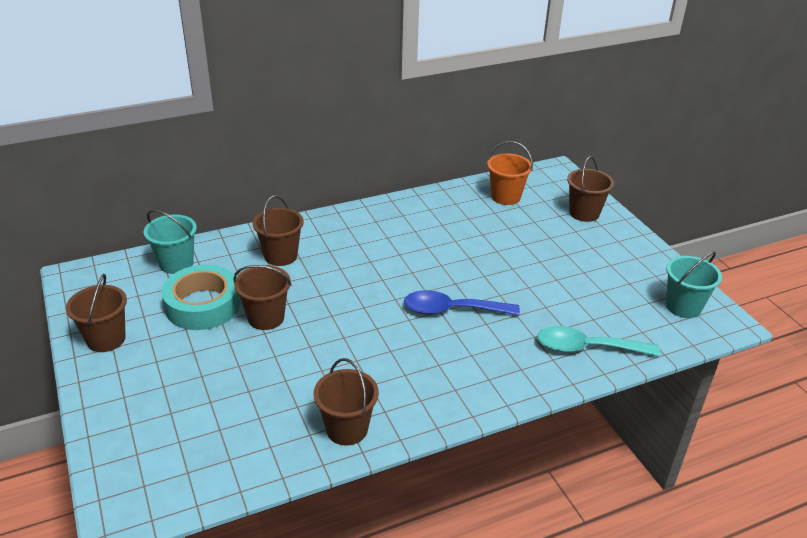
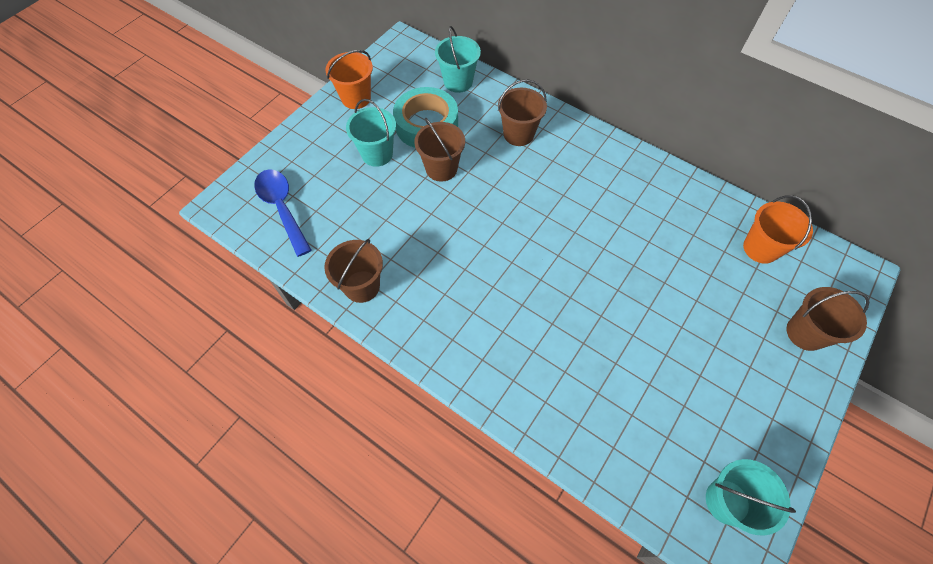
camera: 60 degrees right, 25 degrees up
brown bucket [66,274,127,352] -> orange bucket [326,50,373,109]
blue spoon [404,290,520,316] -> blue spoon moved to [254,169,311,257]
turquoise spoon [537,326,660,357] -> none
none -> turquoise bucket [346,99,396,167]

